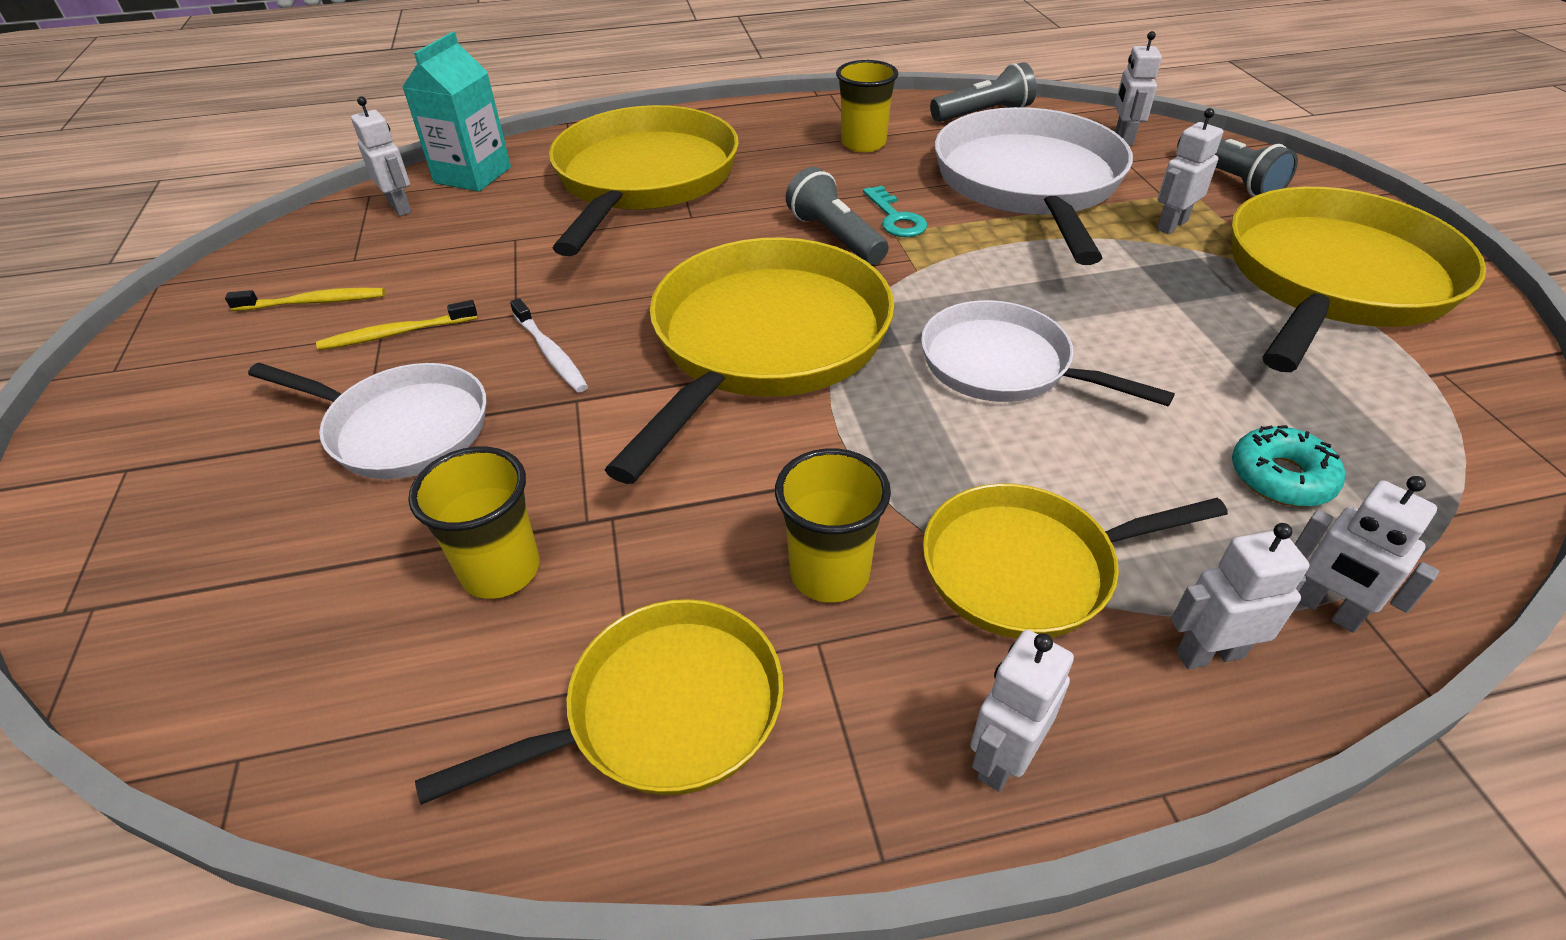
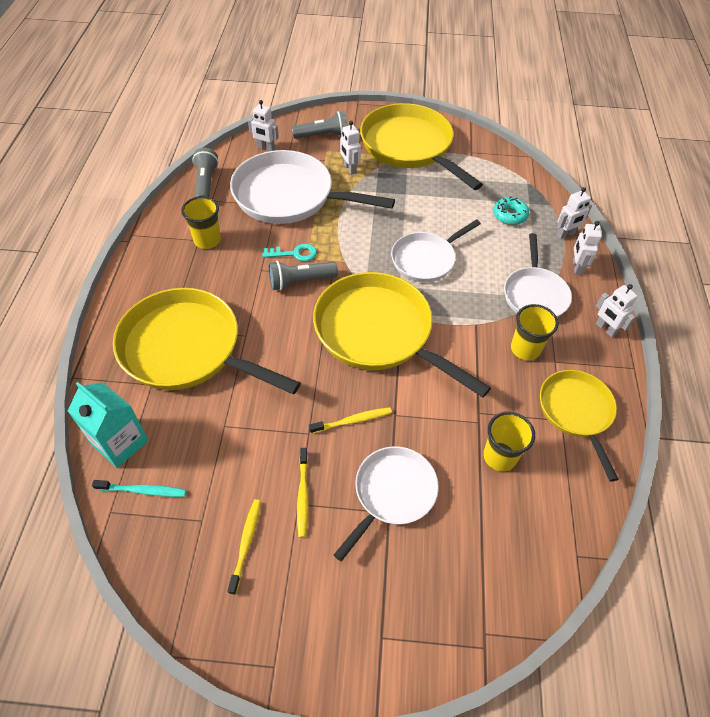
camera: 75 degrees left, 10 degrees up
white robot [351,96,412,216] -> turquoise toothbrush [92,480,186,497]
white toothbrush [510,298,588,392] -> yellow toothbrush [309,407,392,434]
yellow pan [923,483,1228,639] -> white pan [504,233,572,317]

